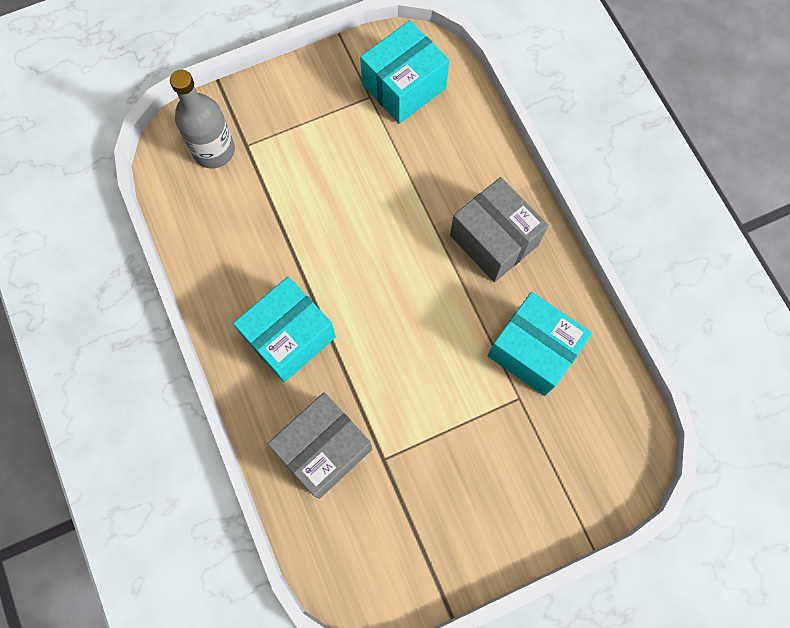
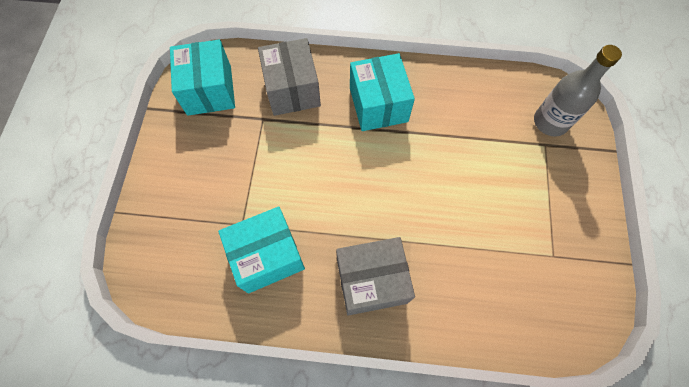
camera: 120 degrees right, 5 degrees down
turquoise box [360,20,449,124] -> turquoise box moved to [170,39,235,116]

